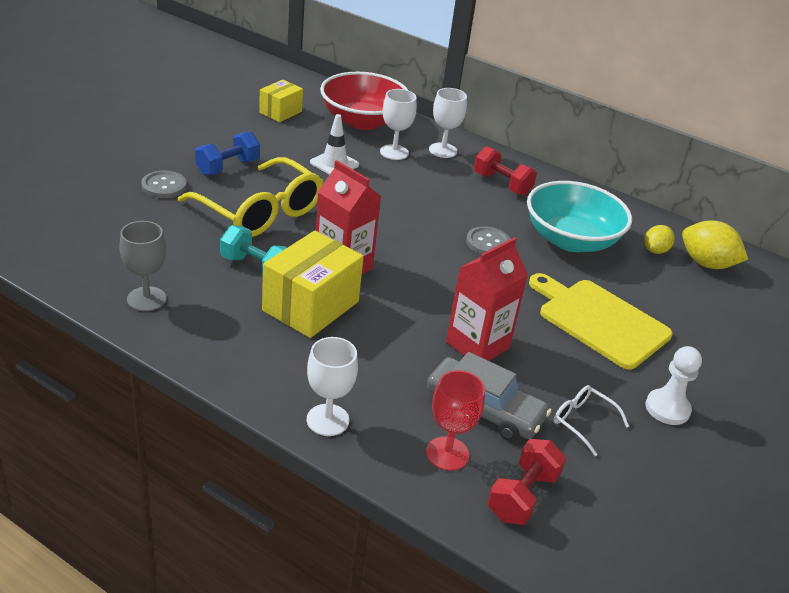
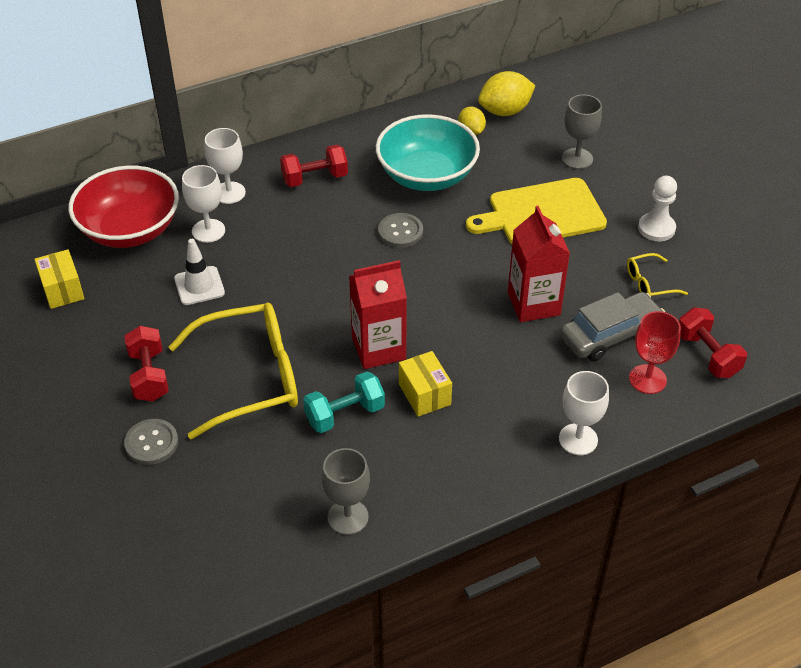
camera: 55 degrees left, 10 degrees up
blue dumbbell [195,131,260,176] -> red dumbbell [124,326,169,402]
yellow box [262,231,364,338] -> yellow box [399,351,452,417], size x0.58
white glasses [554,385,629,456] -> yellow glasses [627,253,688,296]
none -> grey goblet [562,94,602,169]

